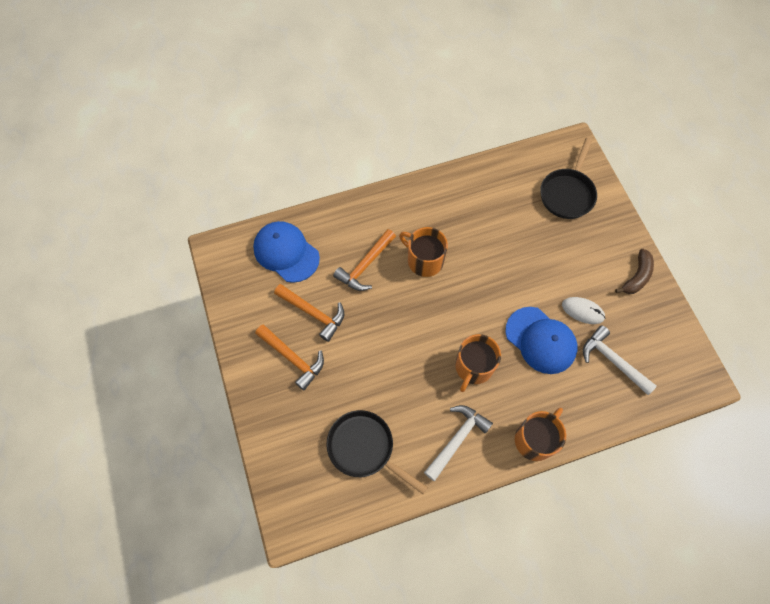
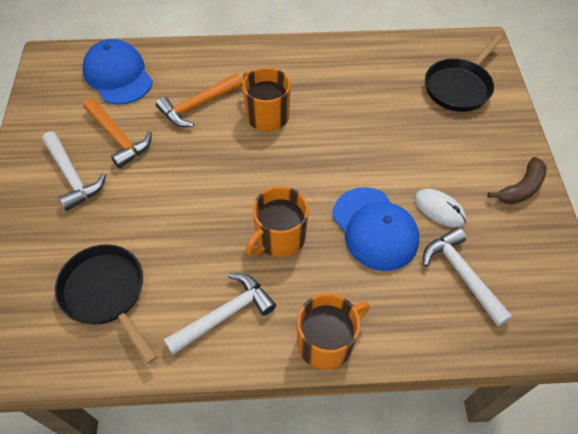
camera: 15 degrees right, 10 degrees down
orange hammer [255,324,324,390] -> white hammer [42,131,106,211]

